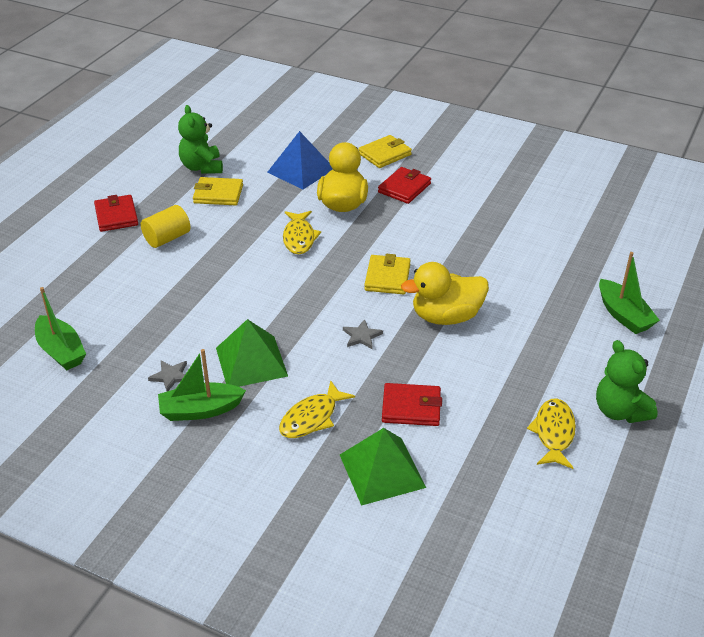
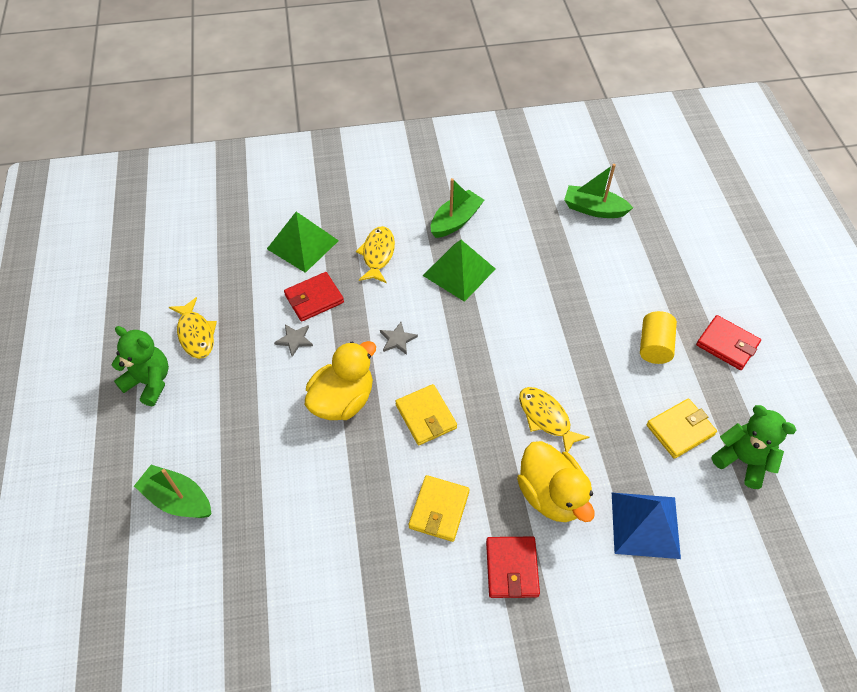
camera: 145 degrees right, 15 degrees up
grey star [148,361,187,391] -> grey star moved to [274,324,313,357]
yellow wallet [358,135,412,168] -> yellow wallet moved to [409,475,470,542]

